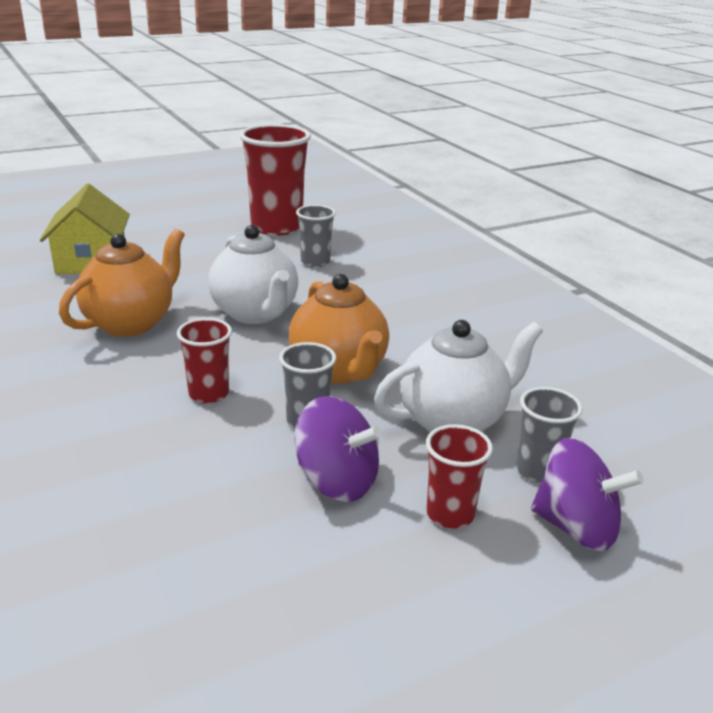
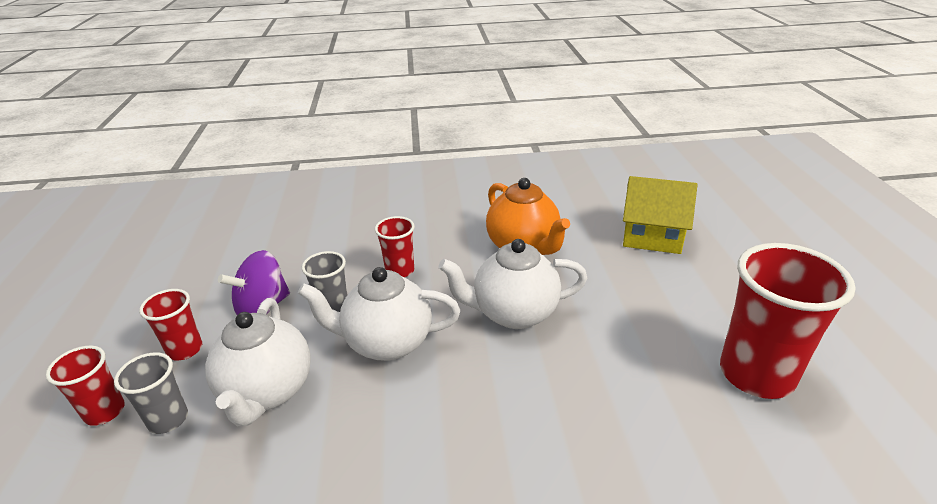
camera: 115 degrees right, 5 degrees up
orange teapot [289,274,389,384] -> white teapot [298,267,460,361]
grey cup [296,205,336,268] -> none
purple spinning top [531,438,643,551] -> red cup [46,346,125,426]

